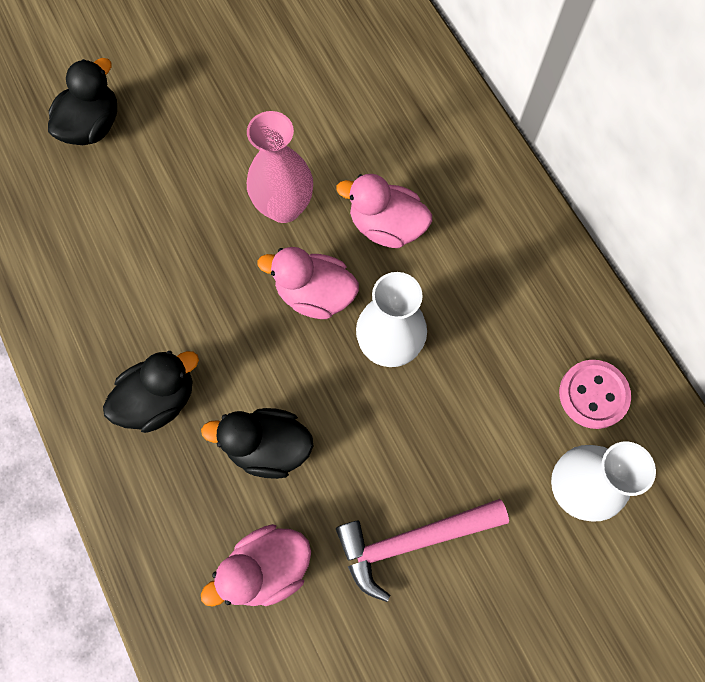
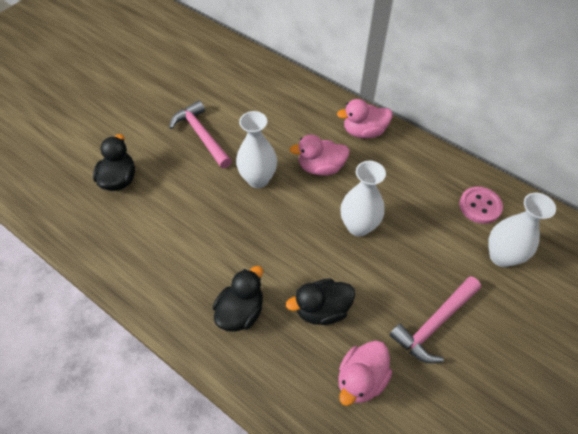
camera: 25 degrees left, 15 degrees down
pink vase [247,111,313,223] -> white vase [236,111,277,188]
pink duck [257,247,359,319] -> pink duck moved to [337,99,393,138]
none -> pink hammer [169,100,232,168]

